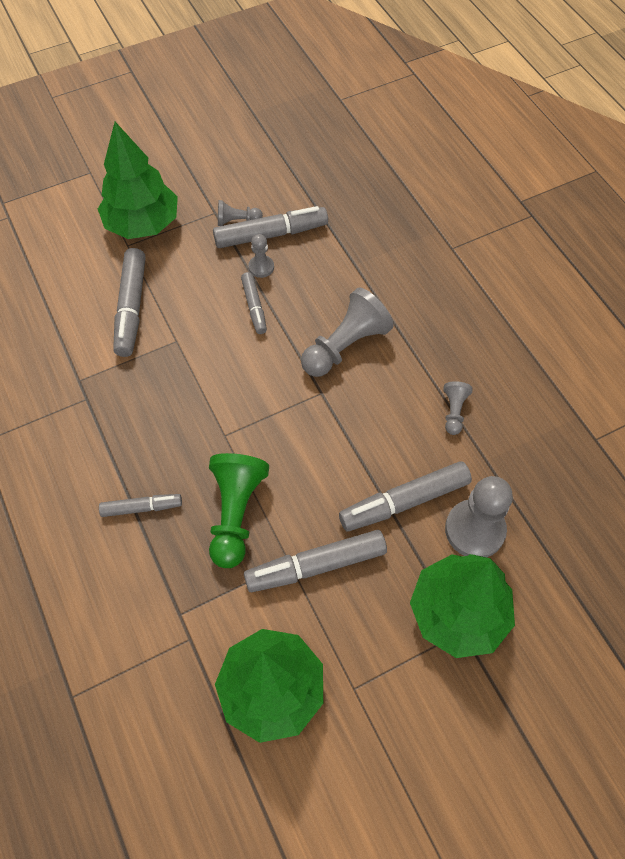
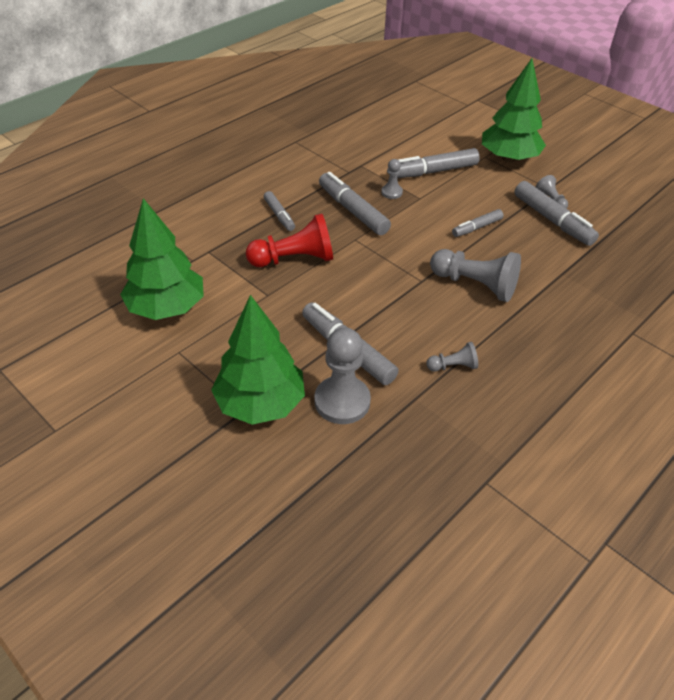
camera: 70 degrees right, 15 degrees down
green pawn [209,453,269,568] -> red pawn [246,214,333,267]
grey marker [244,530,387,592] -> grey marker moved to [319,172,391,235]
grey pawn [248,234,274,278] -> grey pawn moved to [381,159,403,199]

